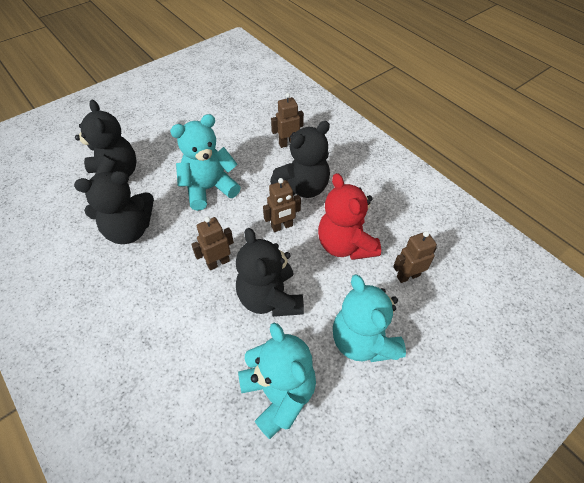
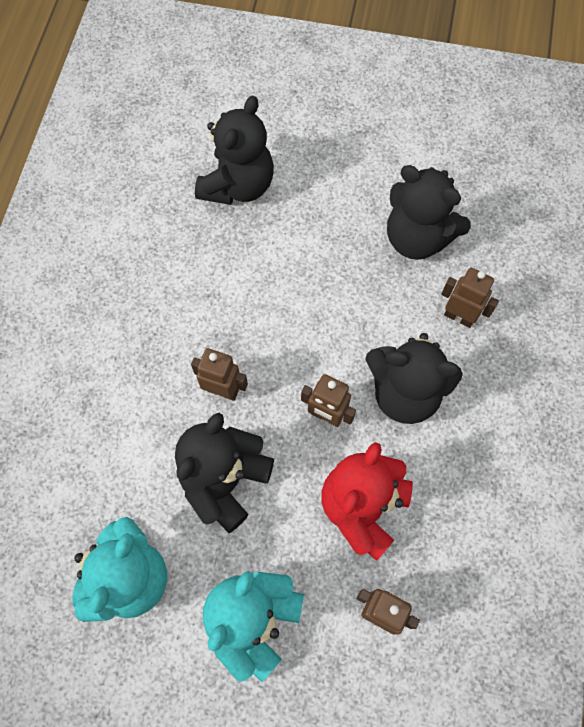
camera: 50 degrees right, 15 degrees up
black teddy bear [74,171,154,244] -> black teddy bear moved to [387,165,471,260]
turquoise teddy bear [170,114,241,211] -> none

